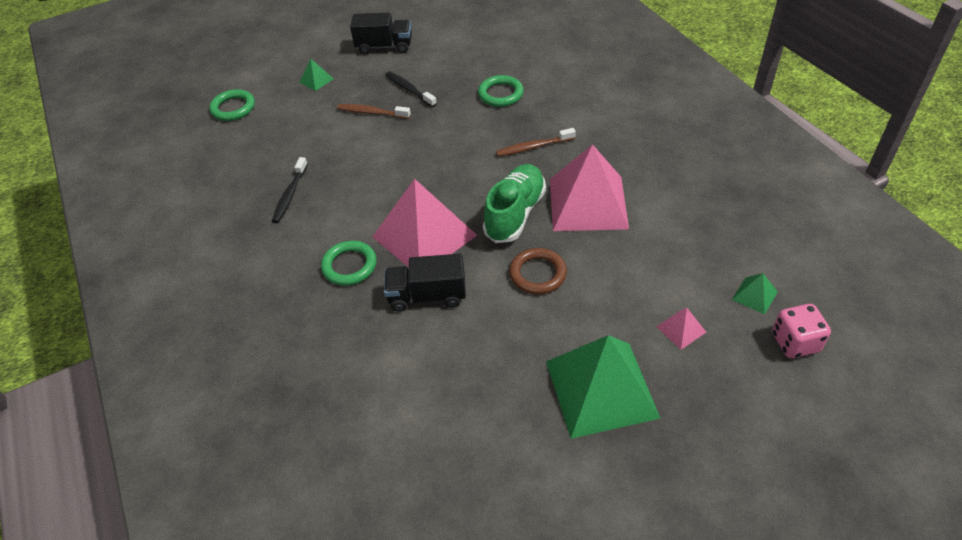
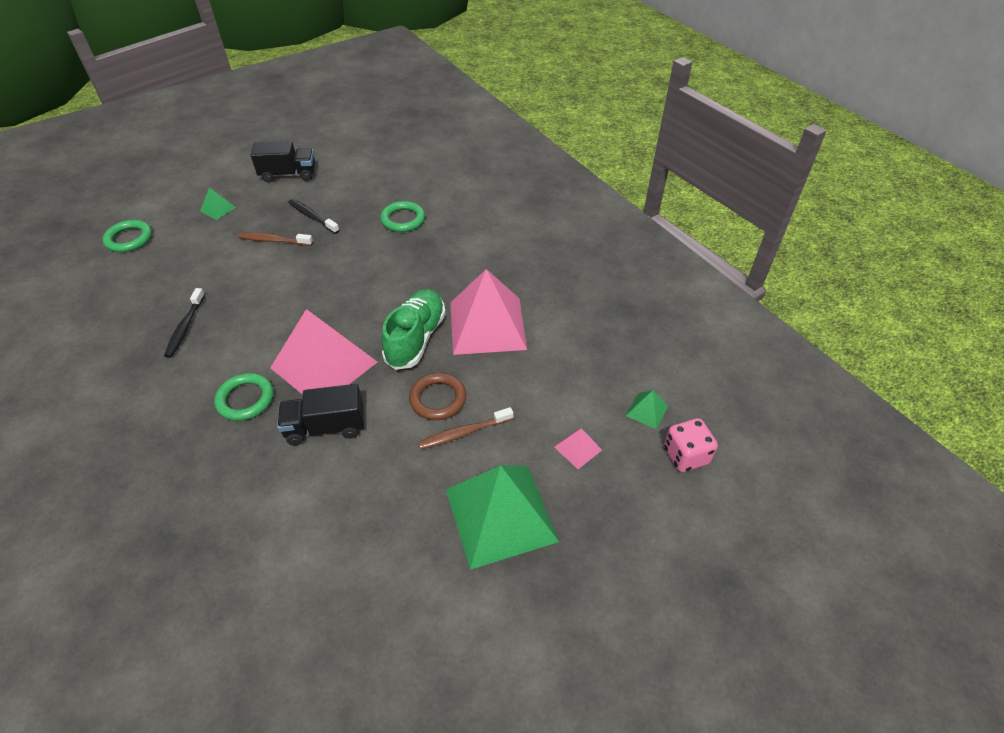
camera: 10 degrees left, 0 degrees up
brown toothbrush [496,128,576,157] -> brown toothbrush moved to [418,407,513,449]

